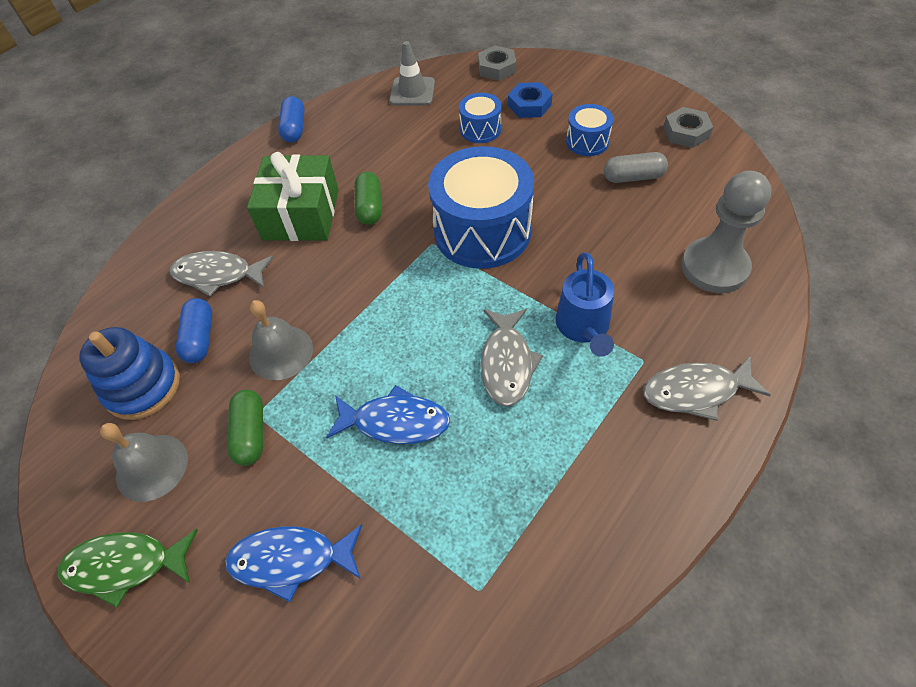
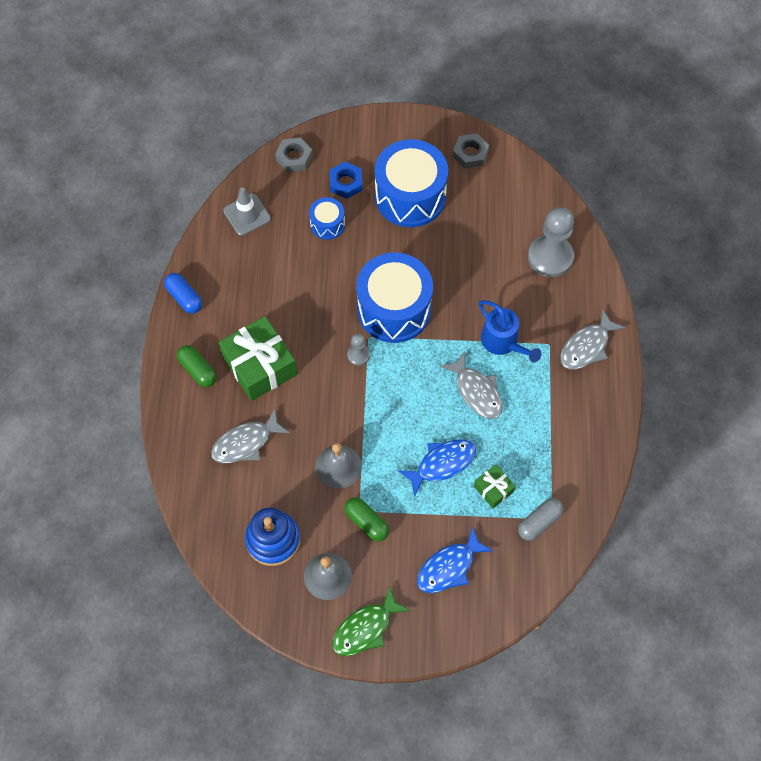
camera: 40 degrees left, 10 degrees up
blue capsule [176,298,212,363] -> none
green capsule [355,172,382,225] -> green capsule moved to [177,345,217,387]
blue drum [566,104,613,156] -> blue drum [375,139,448,227], size x2.07
grey capsule [604,152,668,183] -> grey capsule moved to [518,498,563,541]
none -> grey pawn [347,333,370,366]
none -> green gift [474,464,516,508]

